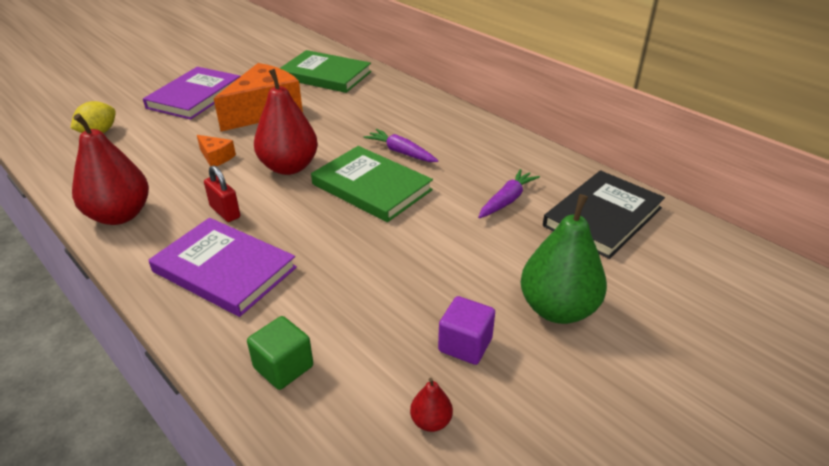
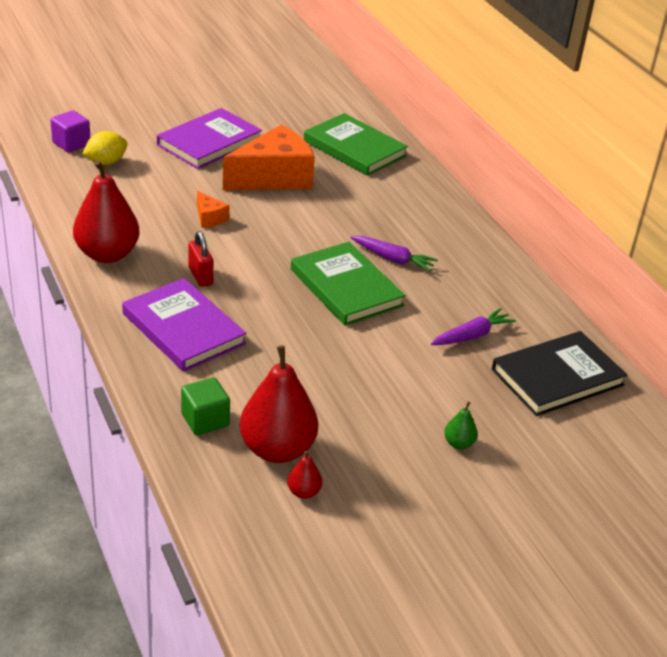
camera: 15 degrees right, 0 degrees up
red pear [254,69,318,175] -> red pear moved to [240,346,318,463]
purple carrot [364,129,438,162] -> purple carrot turned 150 degrees clockwise [350,236,438,272]
purple cube [438,296,495,365] -> purple cube moved to [50,110,90,153]
green pear [520,194,607,324] -> green pear [444,402,478,449], size x0.43

